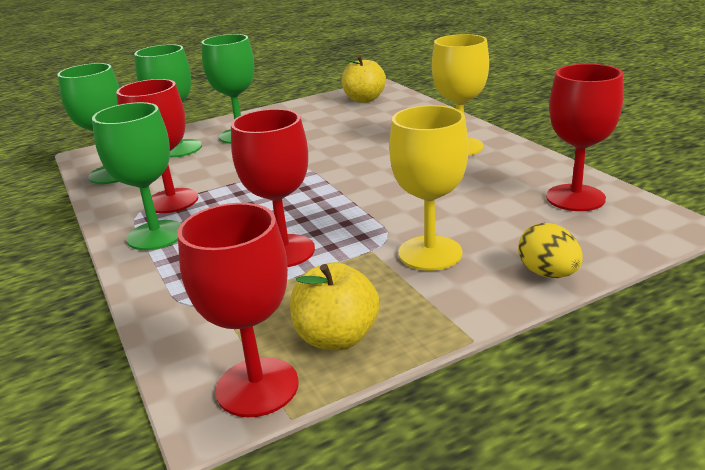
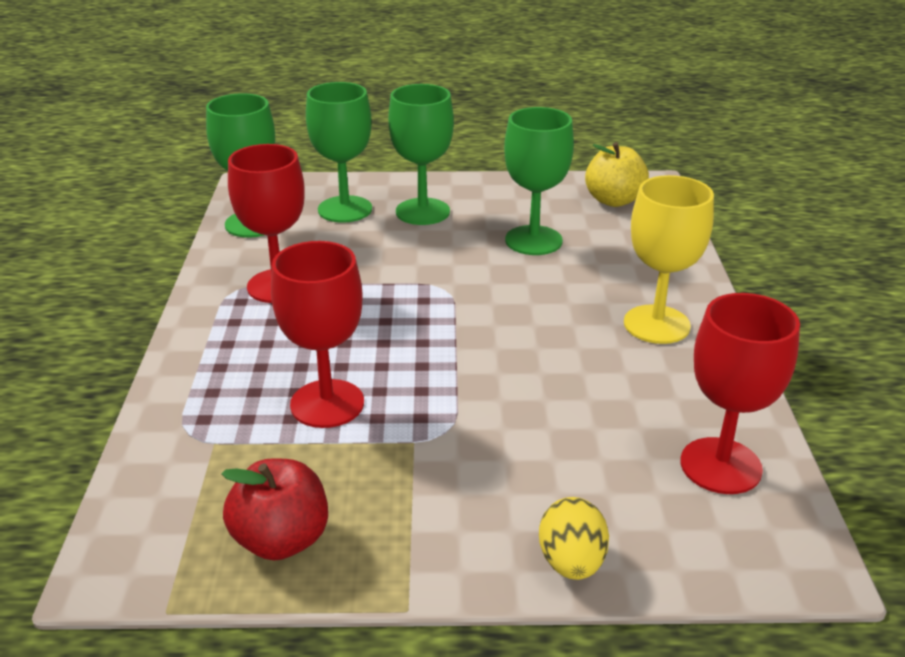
camera: 25 degrees right, 5 degrees up
green goblet [92,102,182,250] -> green goblet moved to [504,107,574,255]
red goblet [177,203,299,417] -> none
yellow apple [290,262,379,350] -> red apple [222,459,328,561]
yellow goblet [389,105,469,271] -> none

